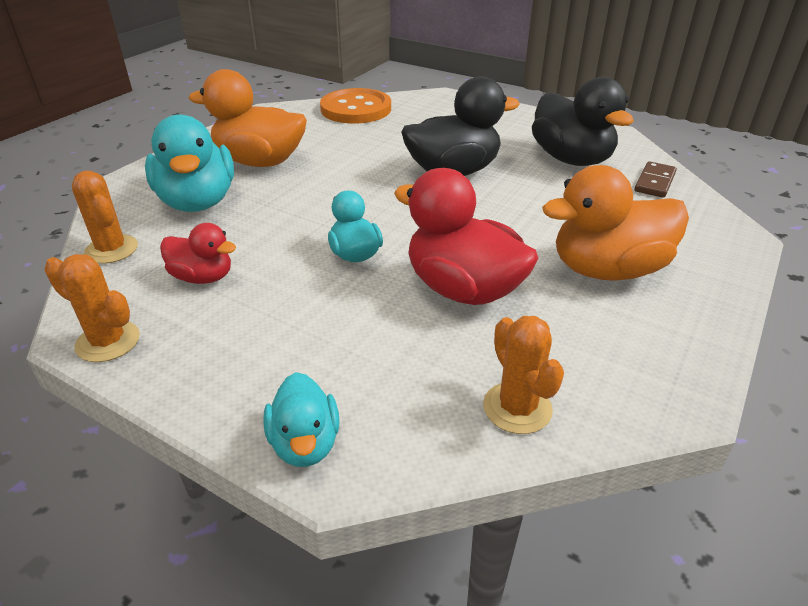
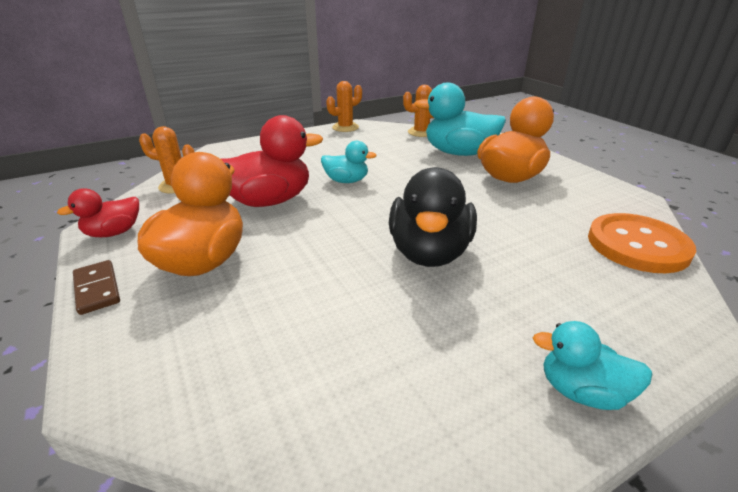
camera: 120 degrees right, 5 degrees down
red duck [160,223,236,284] -> red duck moved to [57,188,139,237]
turquoise duck [263,372,340,467] -> turquoise duck moved to [533,321,652,410]
black duck [532,77,634,166] -> none
brown domino [635,161,677,198] -> brown domino moved to [73,260,120,315]

